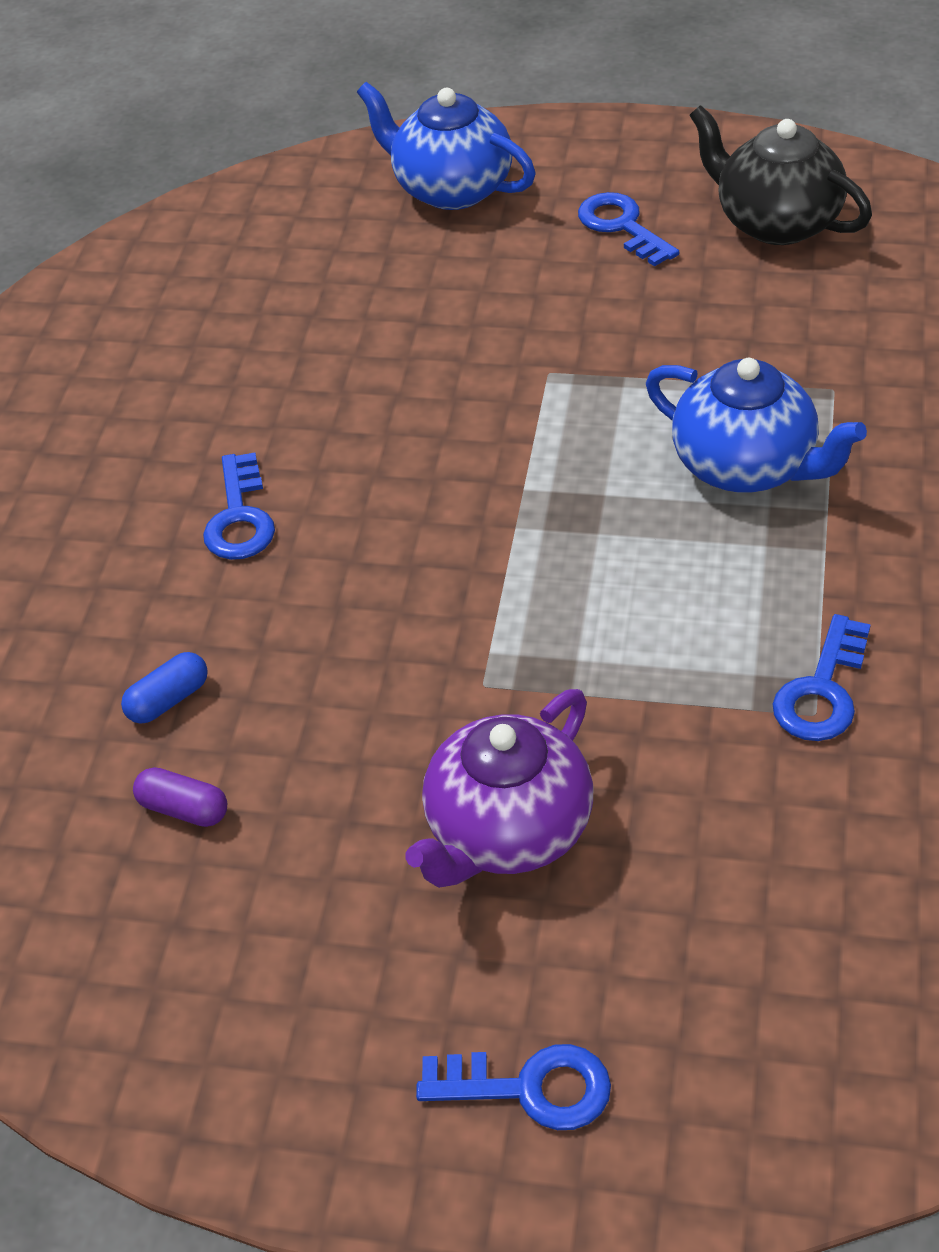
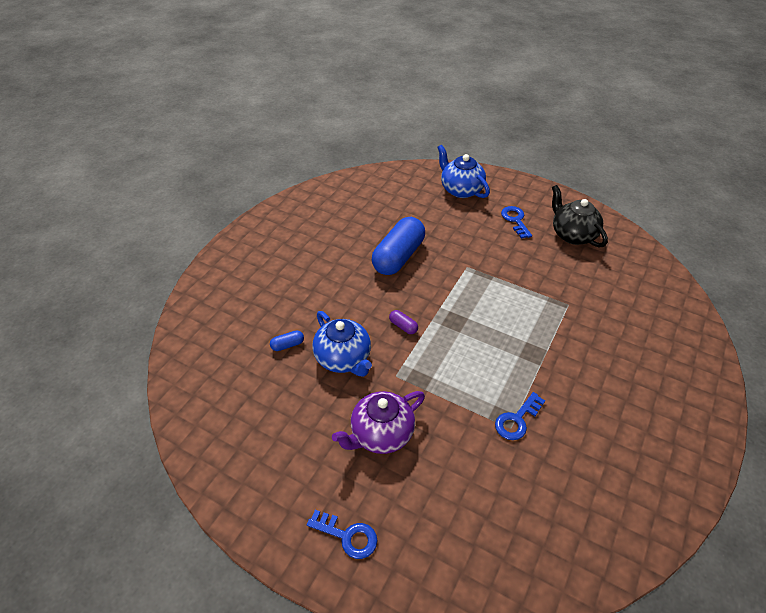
camera: 15 degrees right, 0 degrees up
purple capsule [133,767,227,827] -> purple capsule moved to [389,310,418,334]
blue key [203,453,275,560] -> none
blue teapot [646,358,867,493] -> blue teapot moved to [312,311,372,377]
none -> blue capsule [372,217,425,275]

